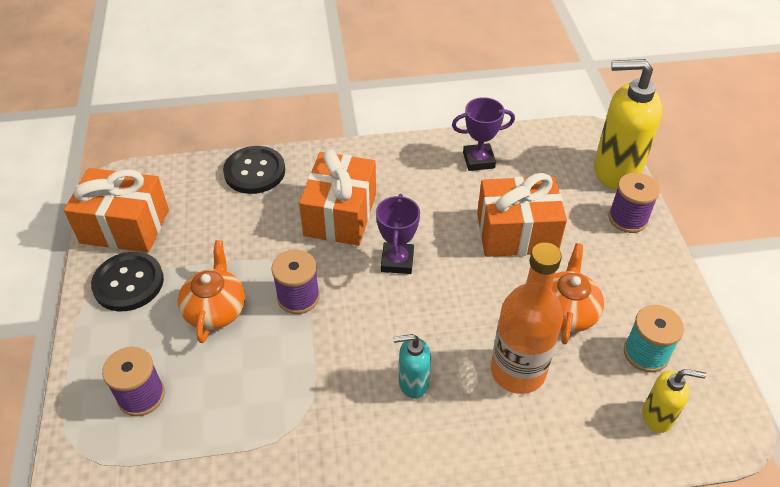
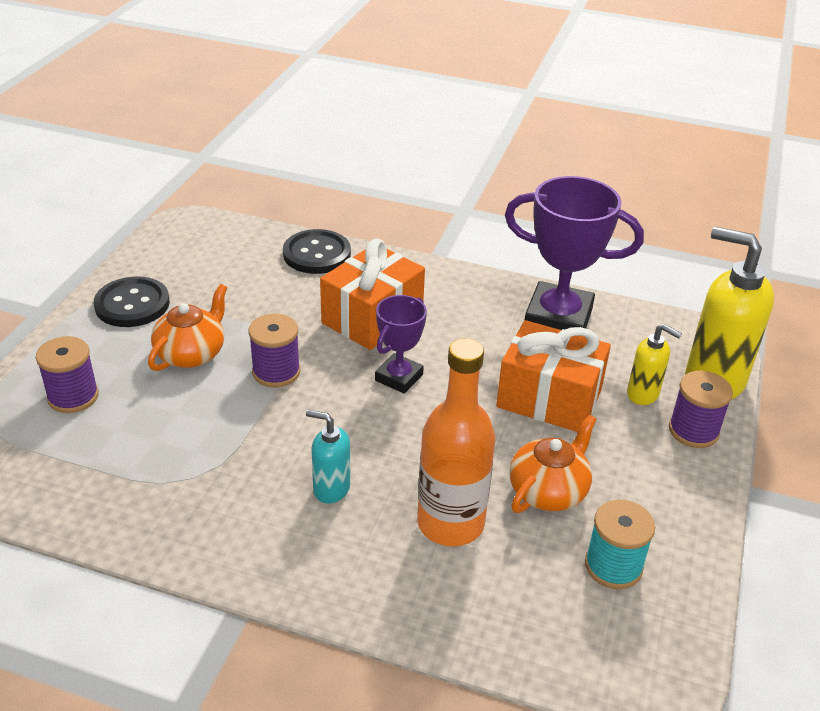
camera: 25 degrees right, 10 degrees down
orange gift [64,168,169,253] -> none
purple trophy [452,97,515,171] -> purple trophy [505,176,644,330], size x1.78
yellow soap dispenser [642,369,706,433] -> yellow soap dispenser moved to [627,324,682,405]

